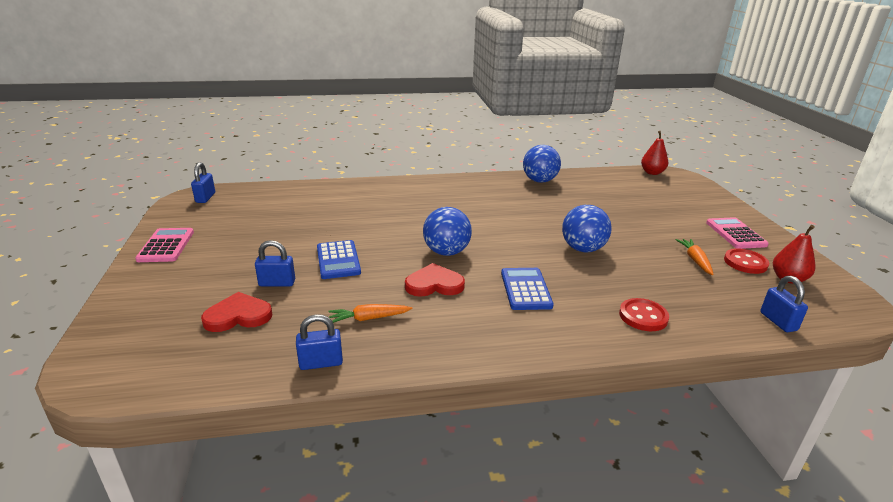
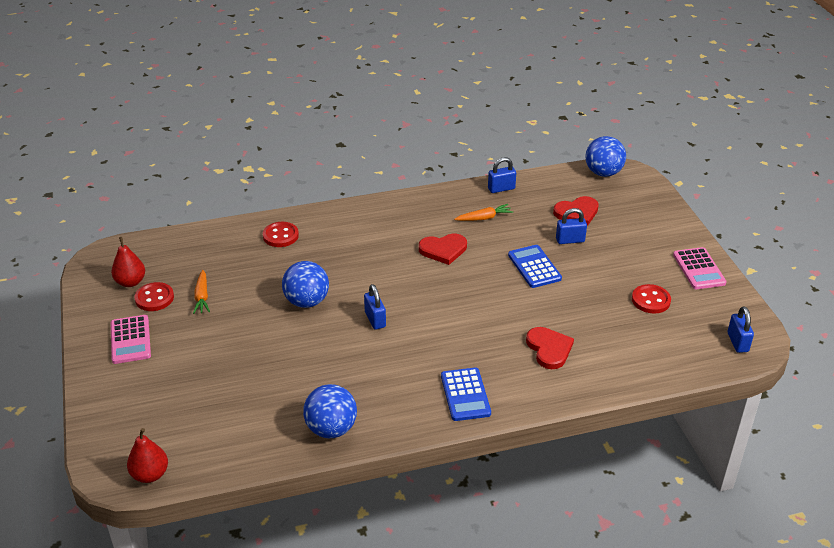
camera: 175 degrees right, 10 degrees up
blue ball [423,207,472,256] -> blue ball moved to [585,136,626,177]
blue calculator [501,268,554,310] -> blue calculator moved to [441,368,491,421]
blue padlock [760,276,808,332] -> blue padlock moved to [364,284,386,330]
none -> red heart [526,327,574,369]
none -> red button [632,284,671,313]

